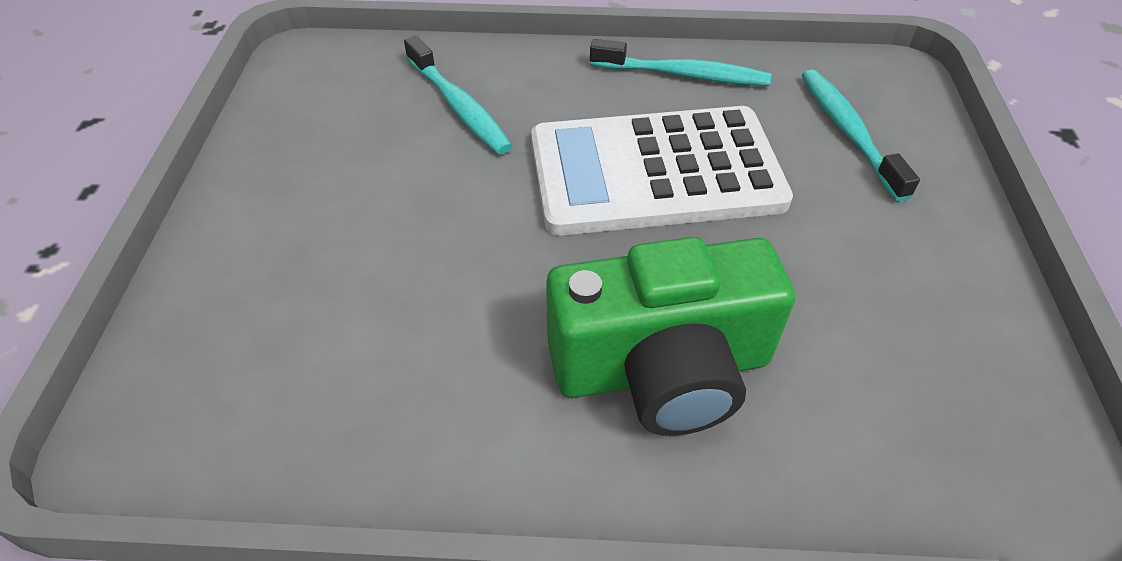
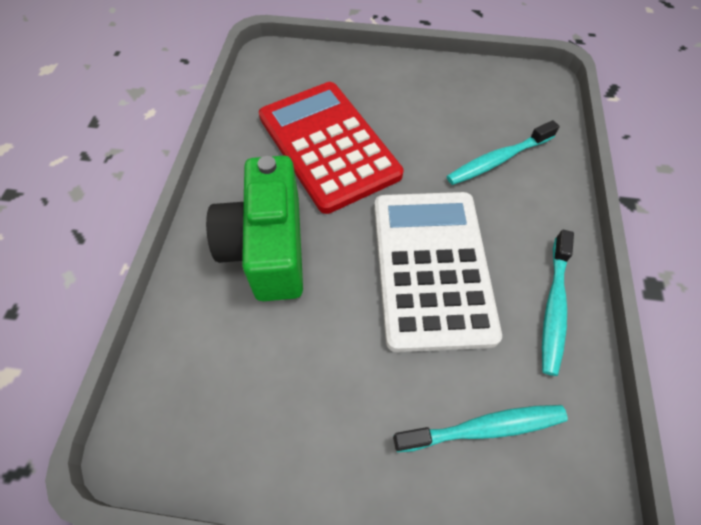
camera: 95 degrees right, 10 degrees up
none -> red calculator [259,82,403,214]

